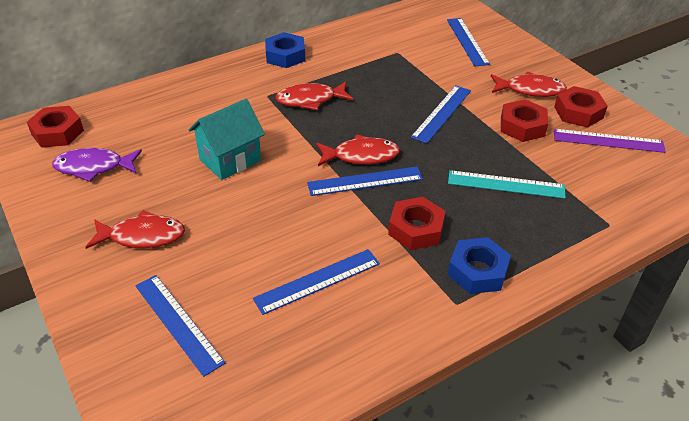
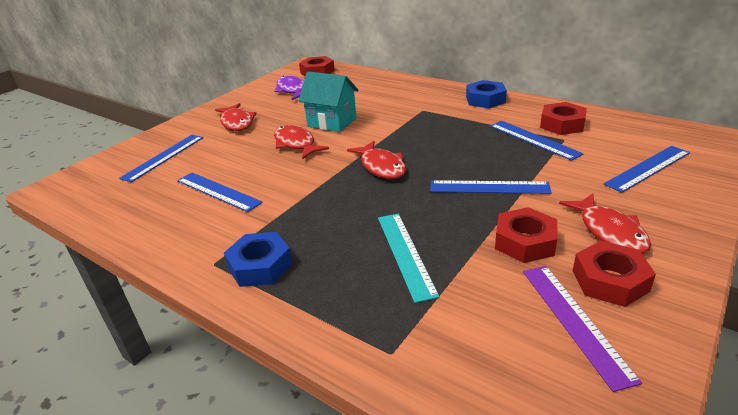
camera: 70 degrees right, 10 degrees down
red fish [275,82,353,110] -> red fish moved to [274,125,329,159]
blue ruler [307,166,423,196] -> blue ruler moved to [490,121,584,161]
red nut [388,197,446,250] -> red nut moved to [540,102,587,135]

